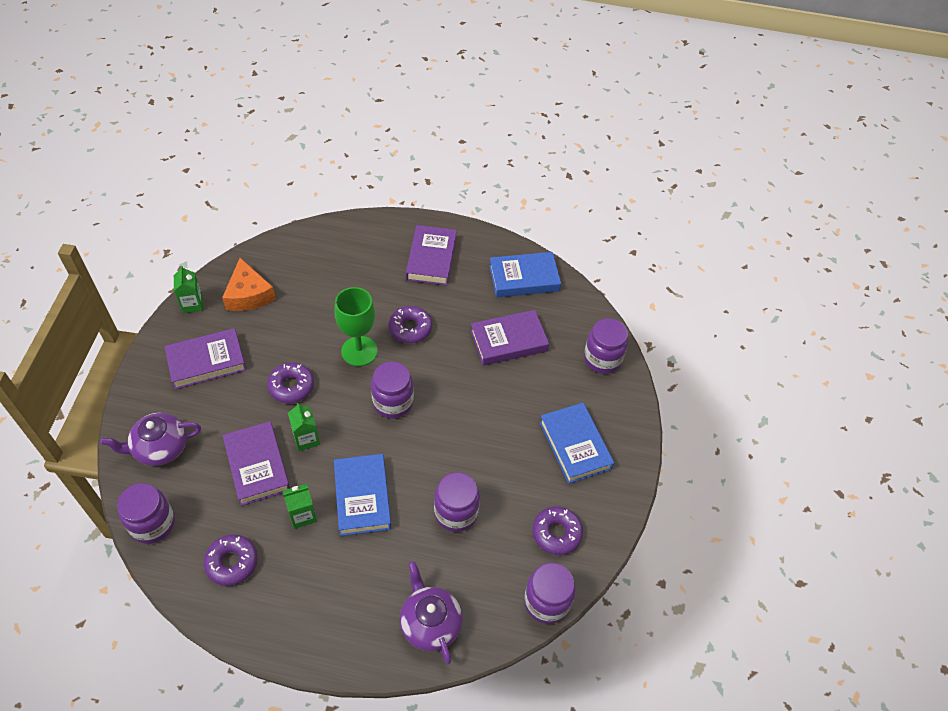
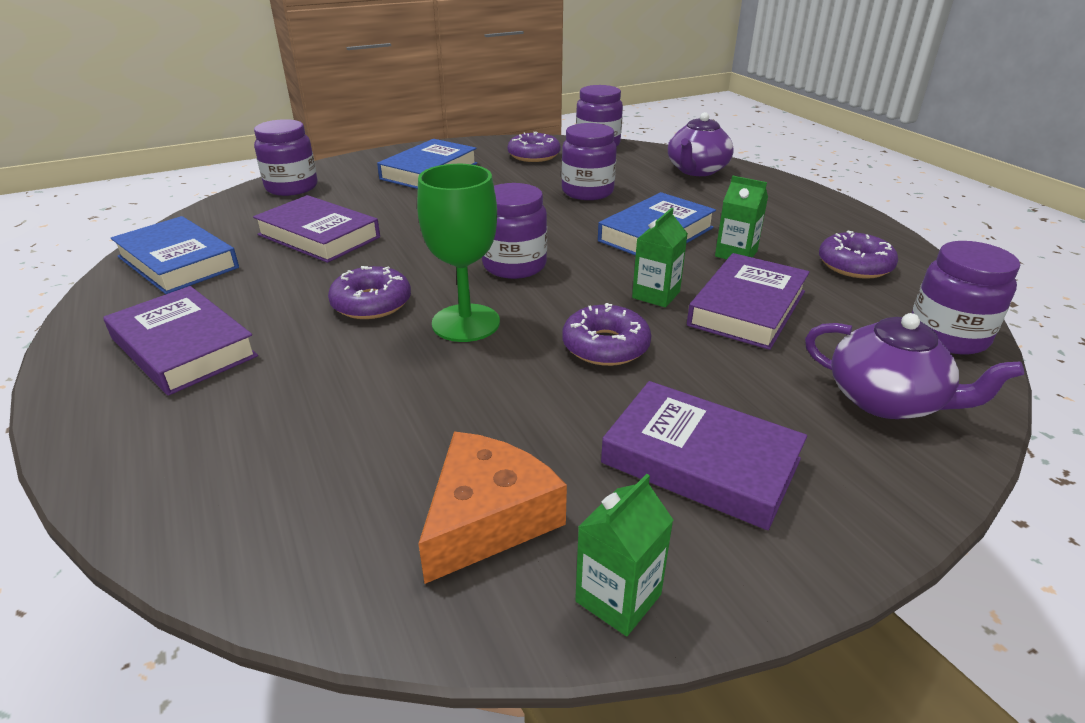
camera: 125 degrees left, 20 degrees down
purple book [406,225,457,285] -> purple book turned 75 degrees clockwise [103,286,258,396]

